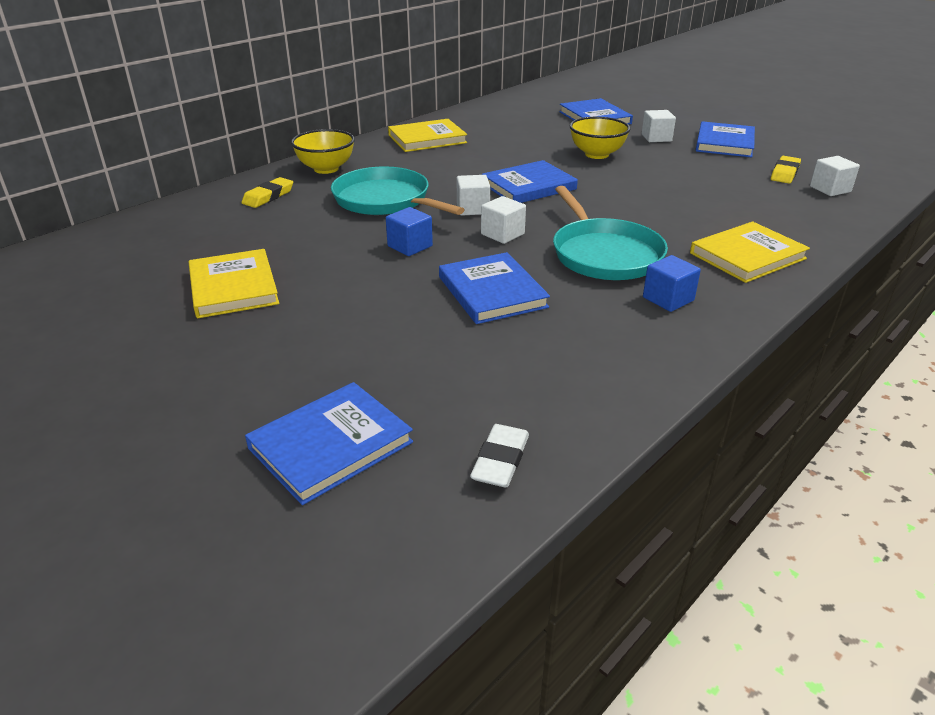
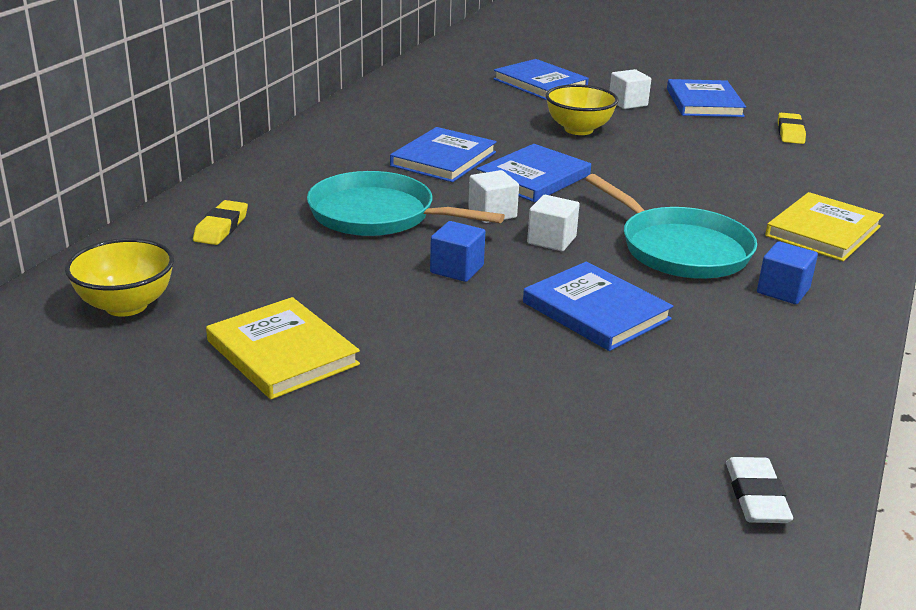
camera: 20 degrees left, 5 degrees down
blue book [245,382,413,505] -> blue book moved to [390,127,497,182]
yellow bowl [291,129,355,174] -> yellow bowl moved to [65,238,174,317]
yellow book [388,119,467,152] -> none
white cube [810,156,860,196] -> none

